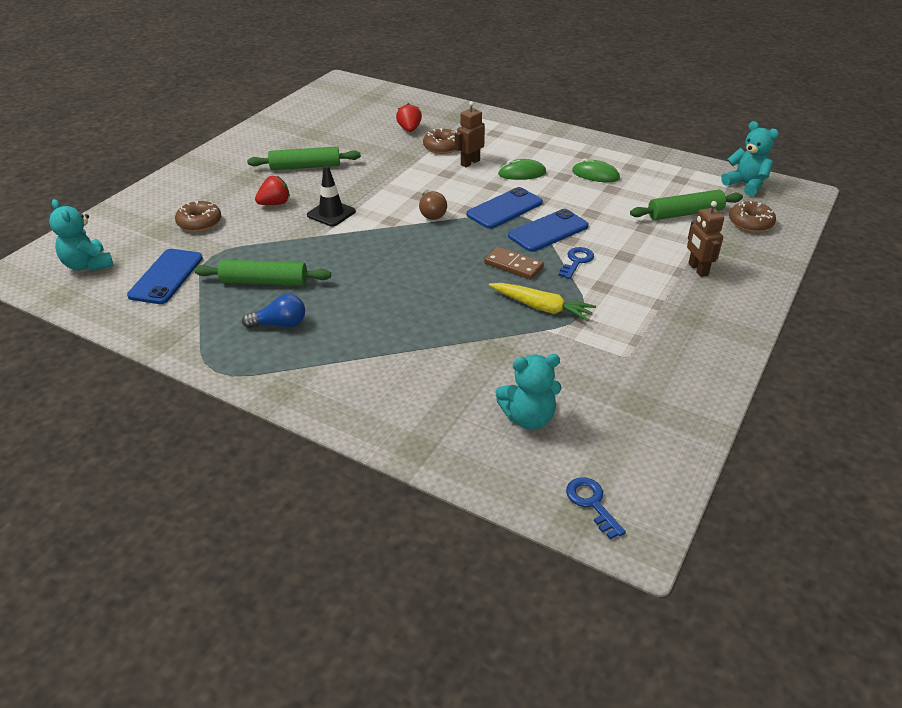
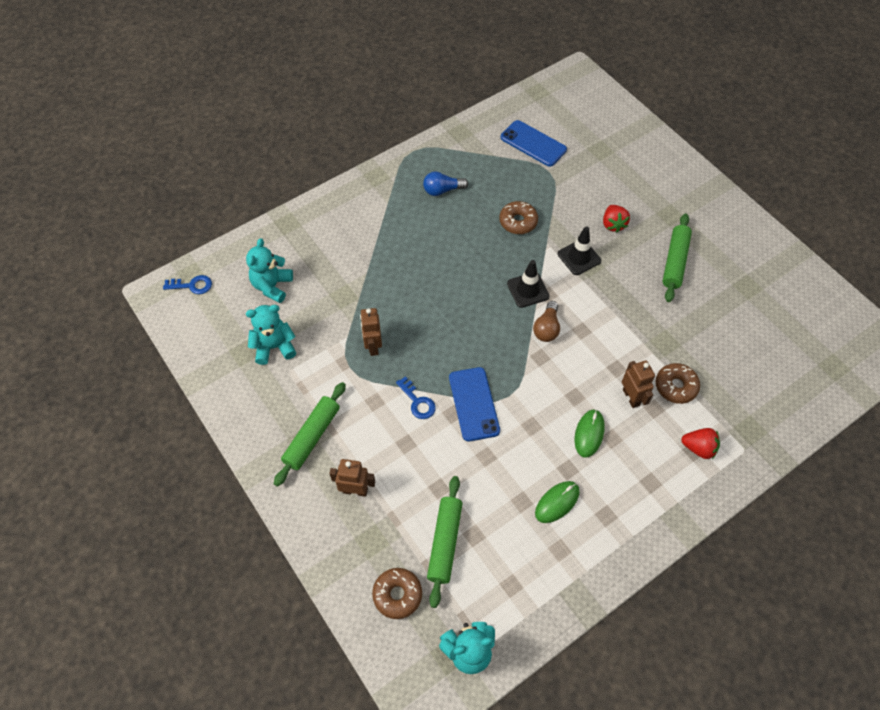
camera: 115 degrees right, 20 degrees up
turquoise teddy bear [49,199,114,271] -> turquoise teddy bear moved to [246,305,296,365]
brown donut [175,201,221,232] -> brown donut moved to [499,201,538,234]
green rolling pin [194,260,331,286] -> green rolling pin moved to [274,382,346,487]
blue light bulb [242,294,305,328] -> blue light bulb turned 60 degrees clockwise [423,172,468,196]
red strawberry [396,103,422,132] -> red strawberry moved to [681,428,720,459]
brown light bulb [419,189,447,220] -> brown light bulb turned 90 degrees counterclockwise [533,301,560,342]
blue phone [467,187,543,229] -> none
brown domino [484,247,544,280] -> none
yellow carrot [489,283,596,321] -> brown robot [360,308,382,356]
none -> black traffic cone [507,260,550,308]

